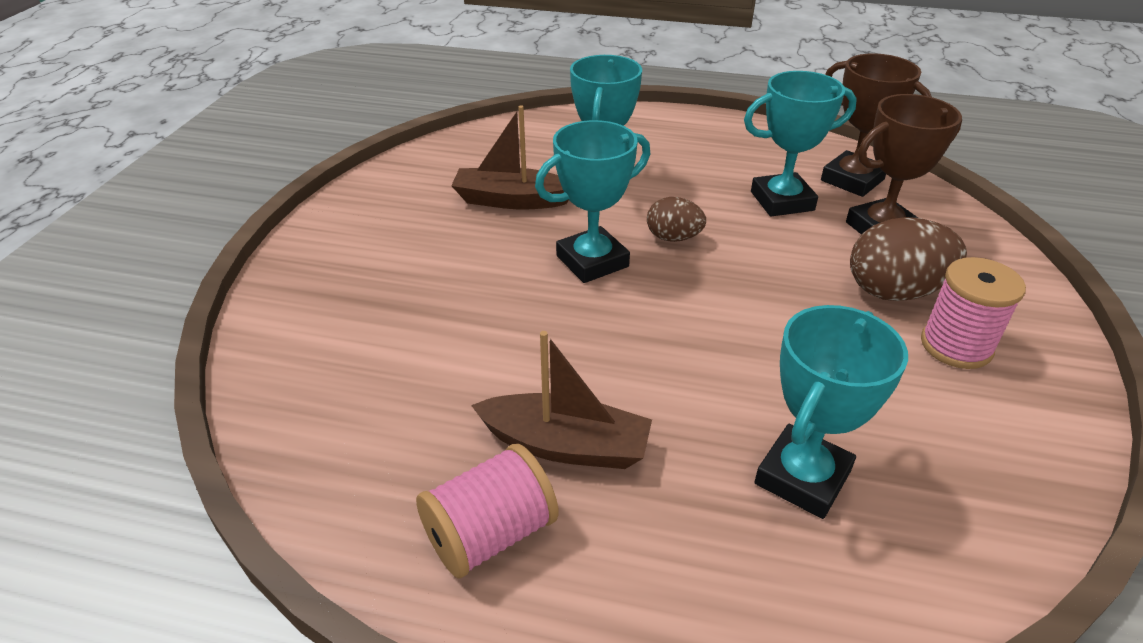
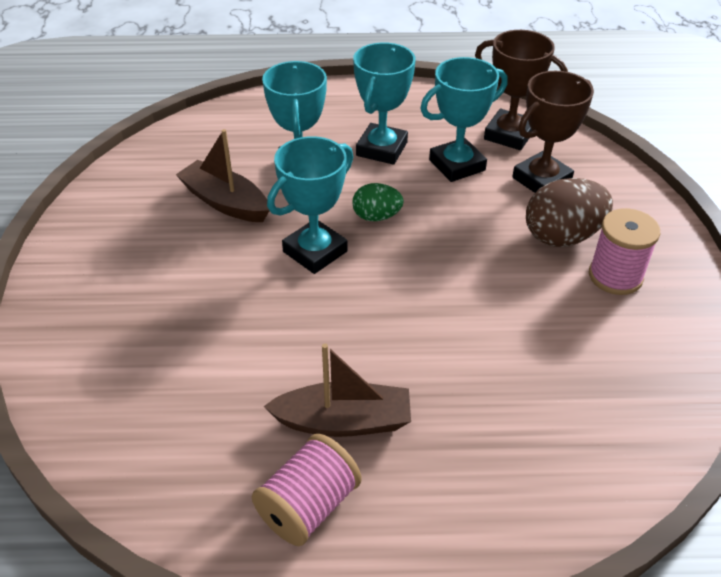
camera: 15 degrees left, 5 degrees up
brown boat [451,105,569,210] -> brown boat turned 45 degrees clockwise [176,129,270,222]
brown egg [647,197,706,242] -> green egg [352,183,404,221]
turquoise trophy [755,305,908,519] -> turquoise trophy moved to [353,42,415,165]

